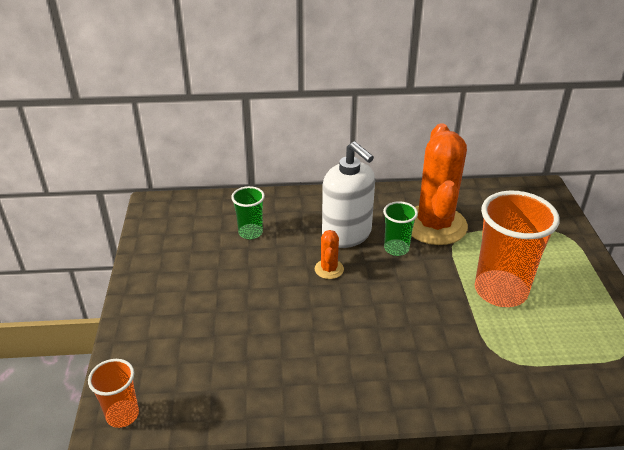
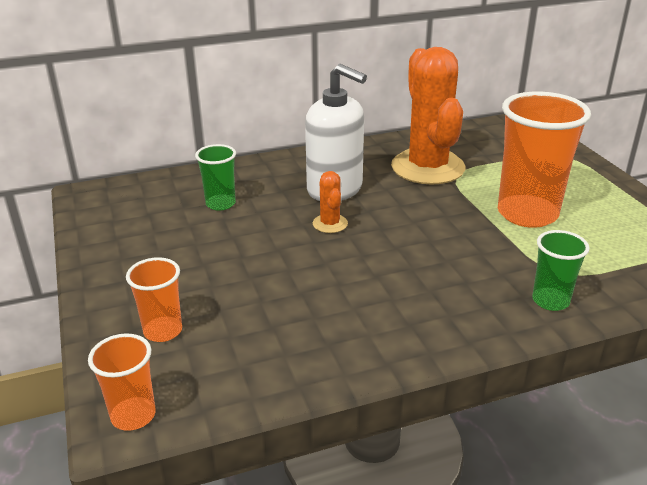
camera: 15 degrees left, 5 degrees down
green cup [383,201,418,256] -> green cup moved to [532,230,590,311]
none -> orange cup [126,257,182,342]

